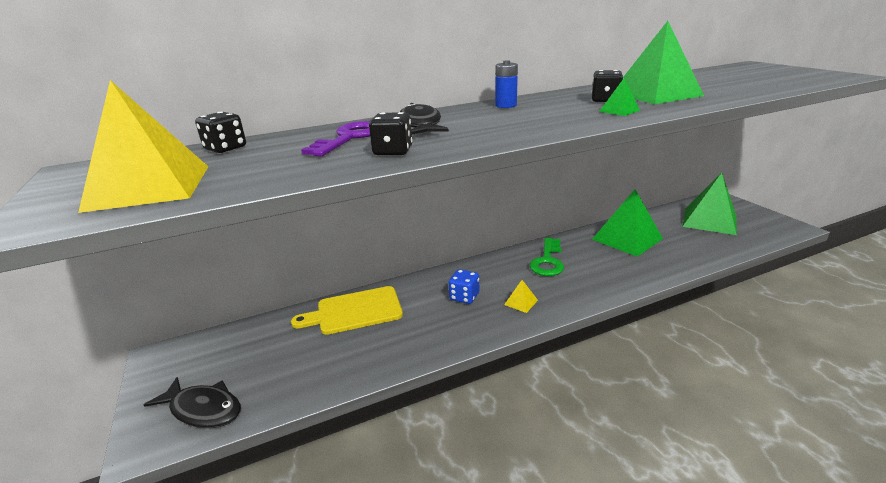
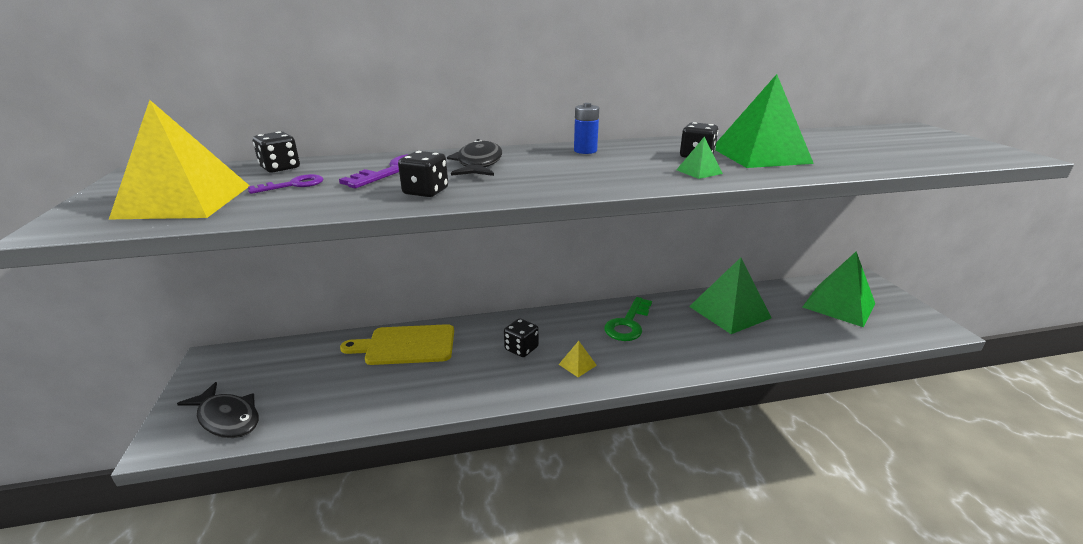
camera: 10 degrees right, 0 degrees up
blue dice [449,269,479,304] -> black dice [504,318,539,357]
none -> purple key [248,174,323,194]

